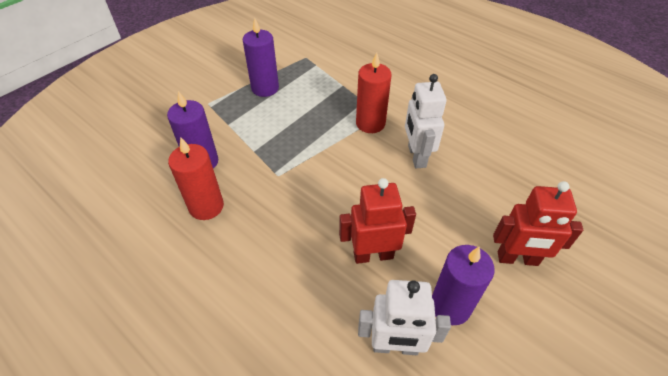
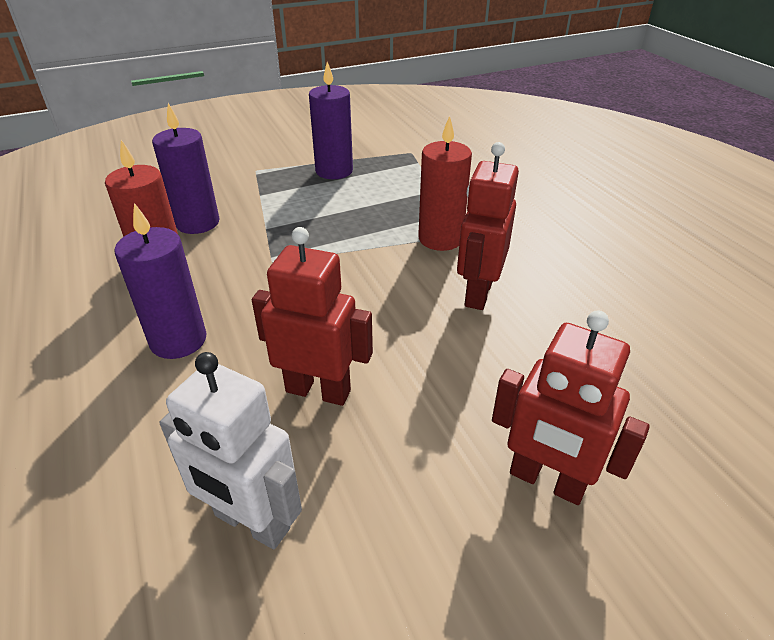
camera: 25 degrees right, 10 degrees down
white robot [405,74,447,168] -> red robot [457,142,519,310]
purple candle [432,245,495,325] -> purple candle moved to [114,203,206,359]

